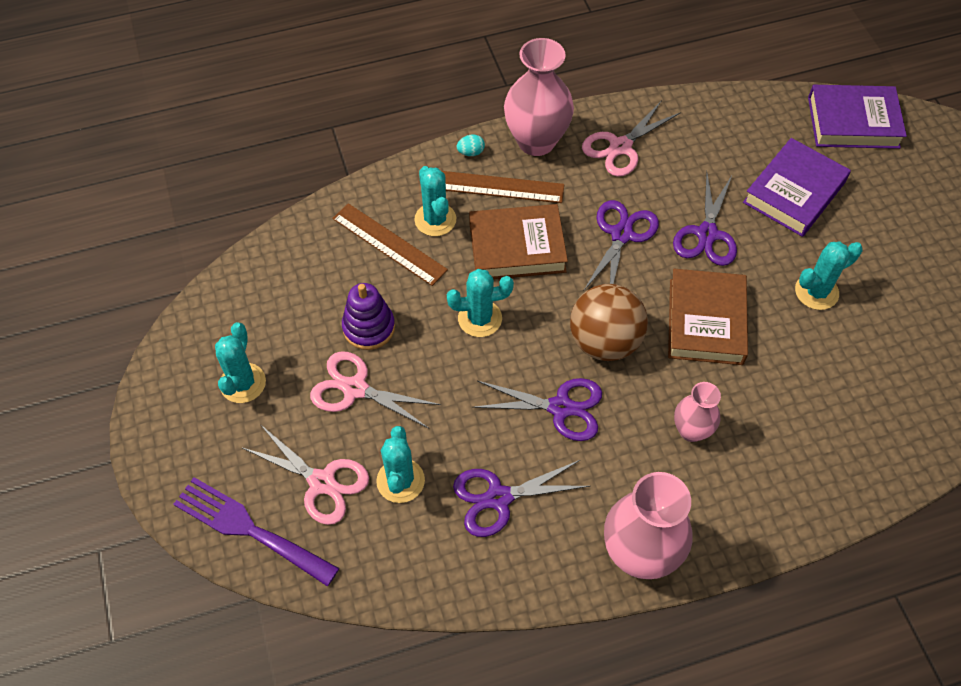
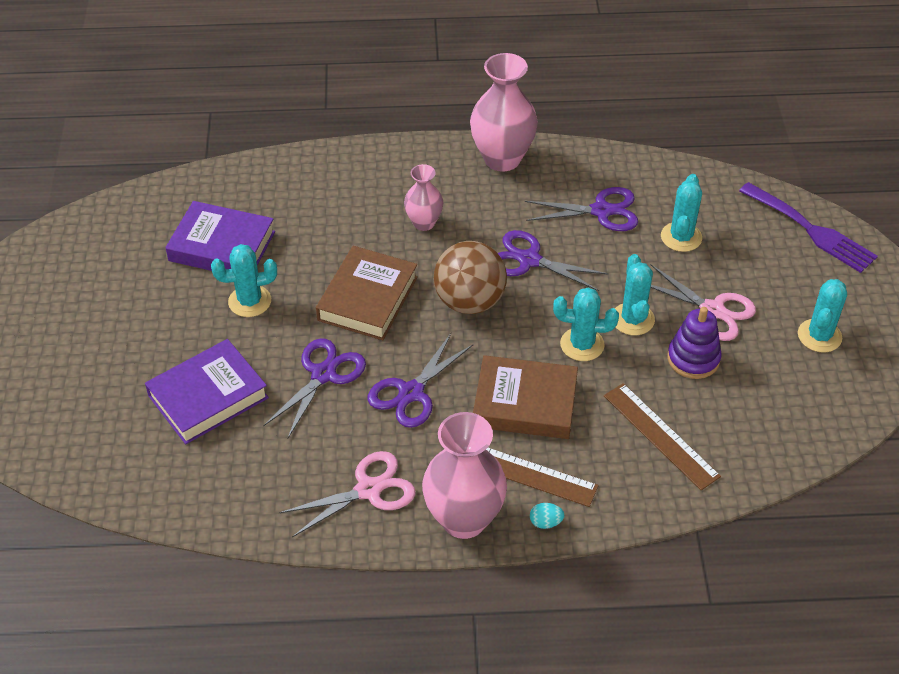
camera: 165 degrees left, 10 degrees down
pink scissors [243,424,369,525] -> none
turquoise cactus [414,166,456,236] -> turquoise cactus moved to [615,254,655,335]
purple book [808,85,907,149] -> purple book moved to [165,201,275,271]

